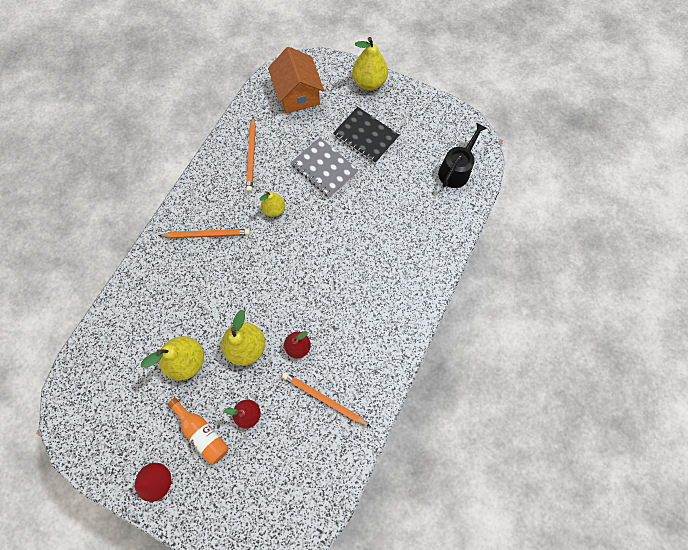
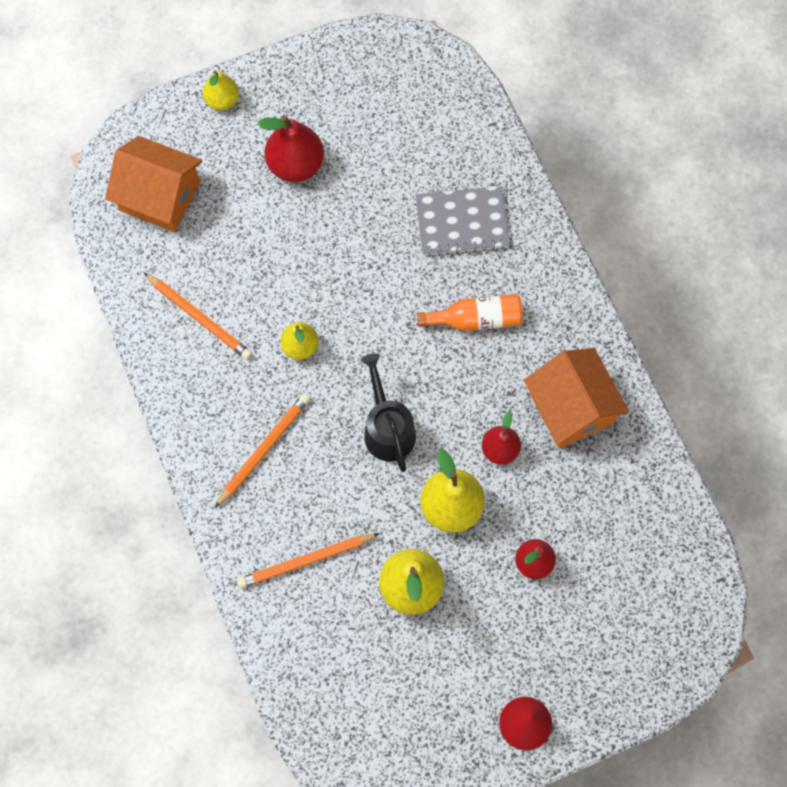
camera: 50 degrees left, 0 degrees up
orange bottle [168,398,229,465] -> orange bottle moved to [417,294,523,331]
orange pencil [282,372,371,427] -> orange pencil moved to [237,533,380,588]
grey notebook [291,137,359,198] -> grey notebook moved to [416,186,510,257]
black notebook [333,107,399,164] -> red pear [257,115,324,182]
yellow pear [352,37,388,90] -> yellow pear [203,70,239,110], size x0.62
black watering can [438,123,487,188] -> black watering can moved to [361,353,416,472]
none -> orange house [524,348,629,448]

